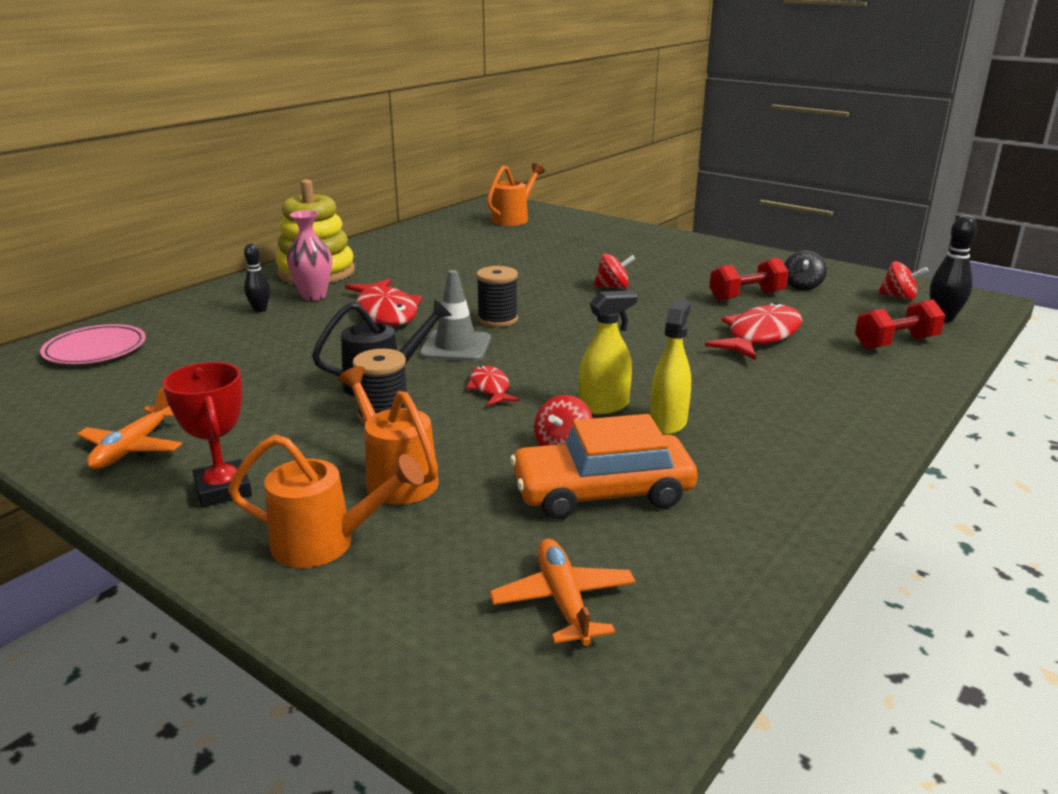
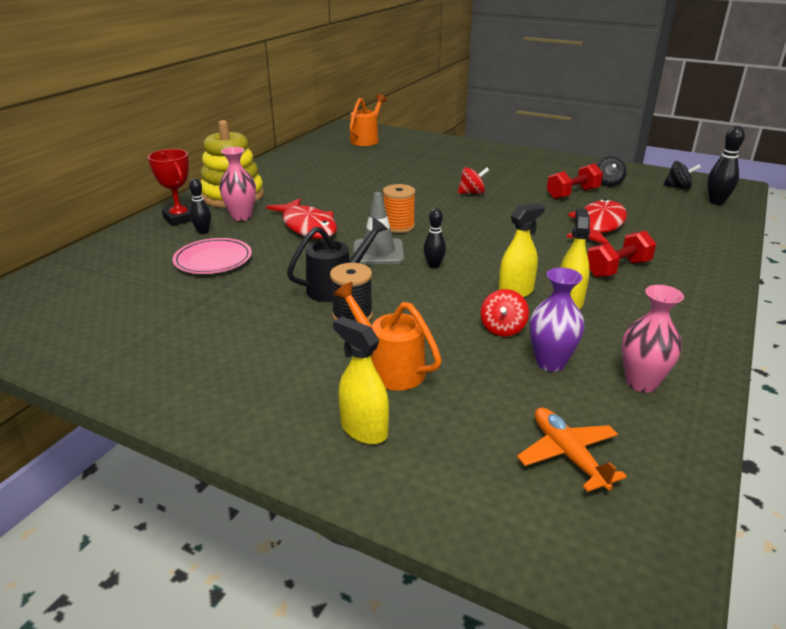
camera: 10 degrees left, 5 degrees up
pink plate [40,324,146,364] -> pink plate moved to [173,238,252,274]
orange plane [77,387,182,469] -> none
red trophy [162,362,252,507] -> red trophy moved to [148,149,191,226]
orange watering can [228,434,424,568] -> yellow spray bottle [333,316,389,444]
red fish [466,365,520,406] -> none
black spool [476,266,518,327] -> orange spool [383,184,415,233]
orange car [510,414,698,519] -> purple vase [529,268,584,372]
red dumbbell [855,299,945,349] -> red dumbbell moved to [587,231,656,277]
red spinning top [878,261,929,300] -> black spinning top [663,161,701,190]
none -> black bowling pin [424,208,446,269]
none -> pink vase [622,285,684,393]

